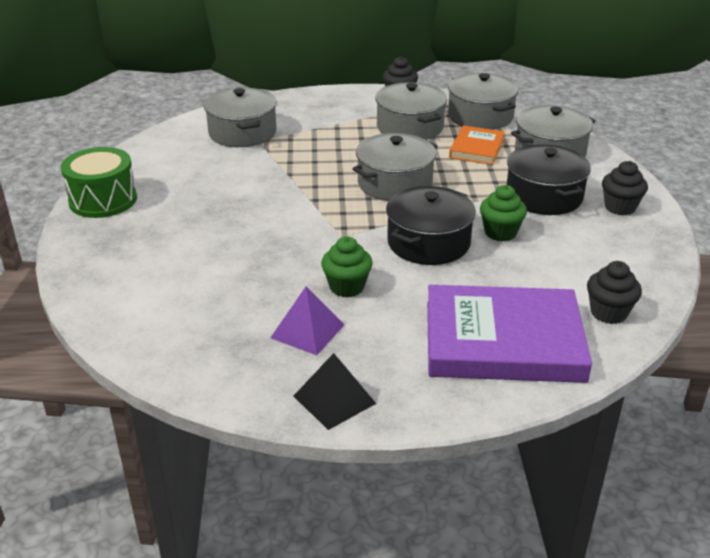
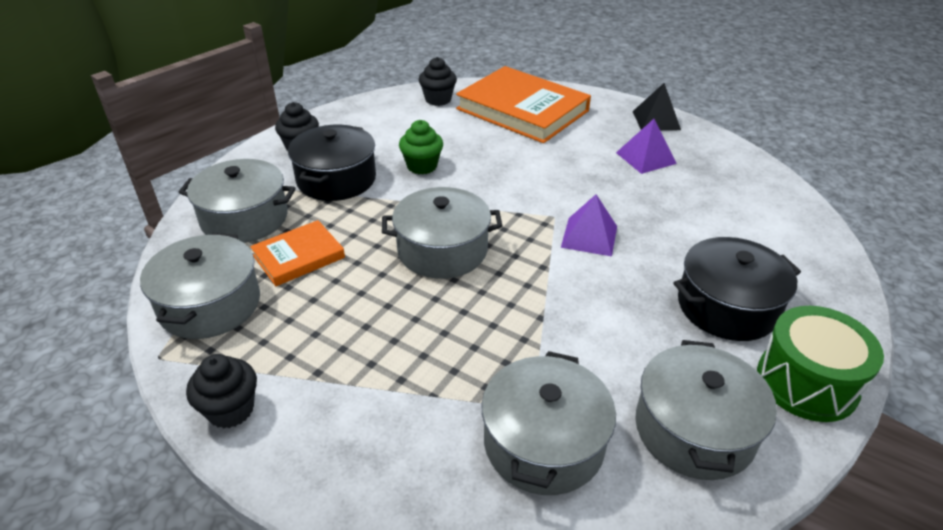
camera: 145 degrees left, 5 degrees up
green cupcake [321,236,373,297] -> none
grey pot [375,82,447,140] -> grey pot moved to [635,340,777,480]
black pot [386,186,476,265] -> black pot moved to [674,237,801,341]
purple book [427,285,592,383] -> orange book [456,66,591,143]
none -> purple pyramid [561,195,617,256]

